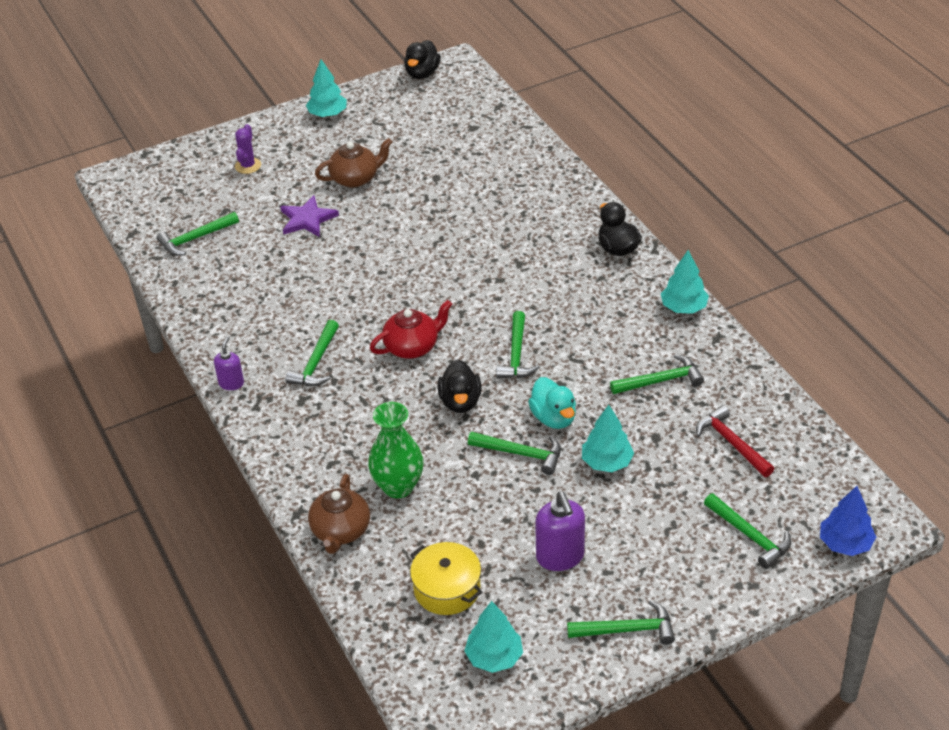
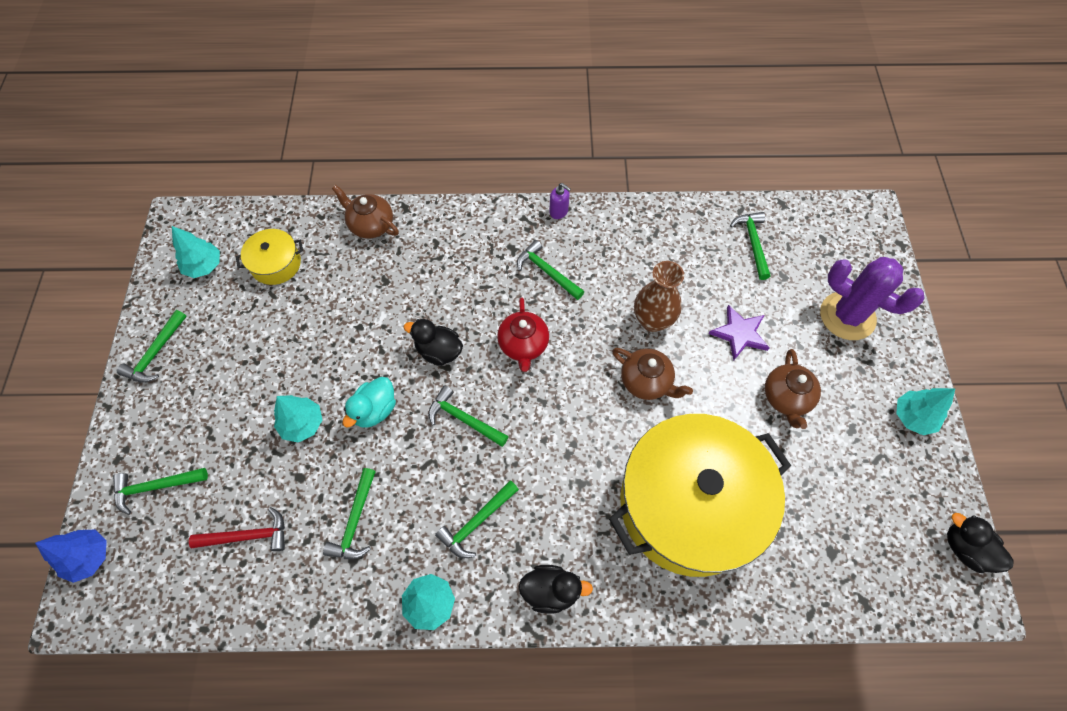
camera: 115 degrees right, 20 degrees up
purple cactus [235,124,261,174] -> purple cactus [820,257,925,340], size x2.04
green vase [368,402,424,498] -> none
green hammer [468,432,561,475] -> green hammer moved to [435,480,519,558]
turquoise duck [528,377,576,429] -> turquoise duck turned 60 degrees counterclockwise [343,377,396,428]
purple soap dispenser [535,492,585,571] -> none
none -> yellow pot [609,414,791,577]
none -> brown teapot [612,348,693,400]
none -> brown vase [634,261,684,332]

